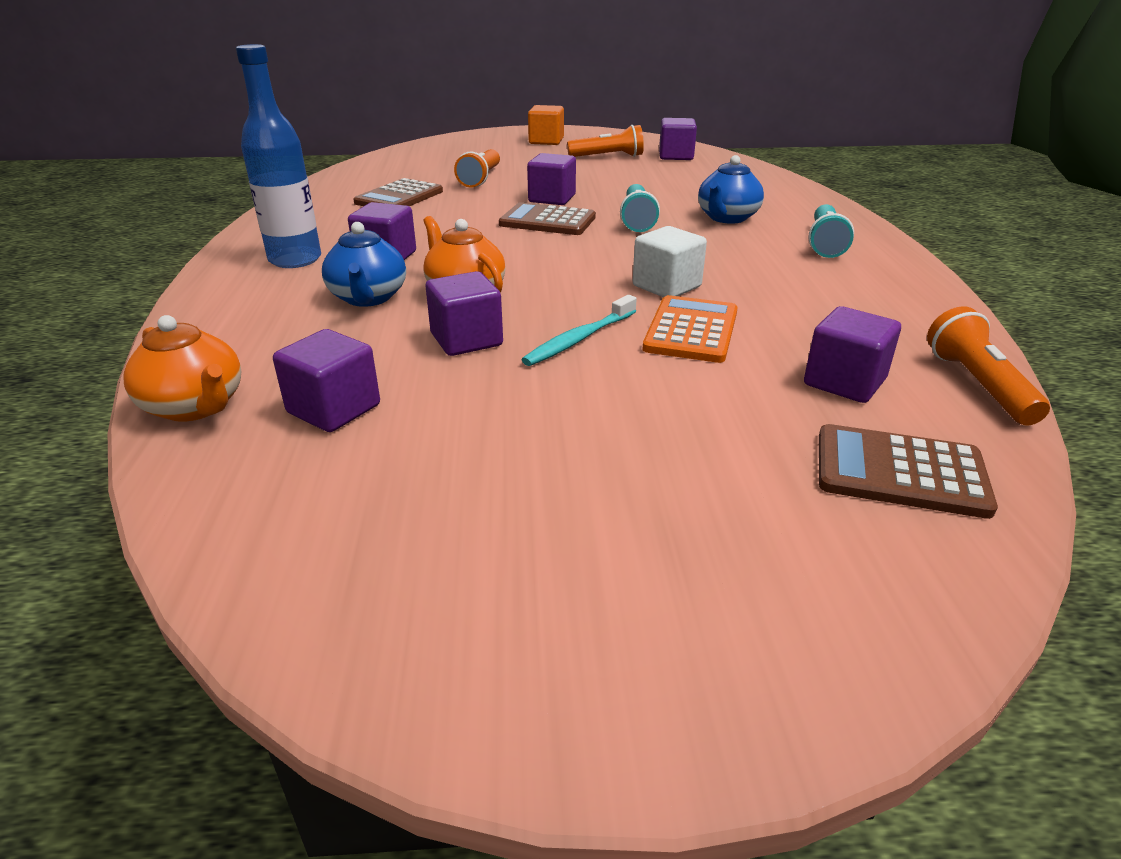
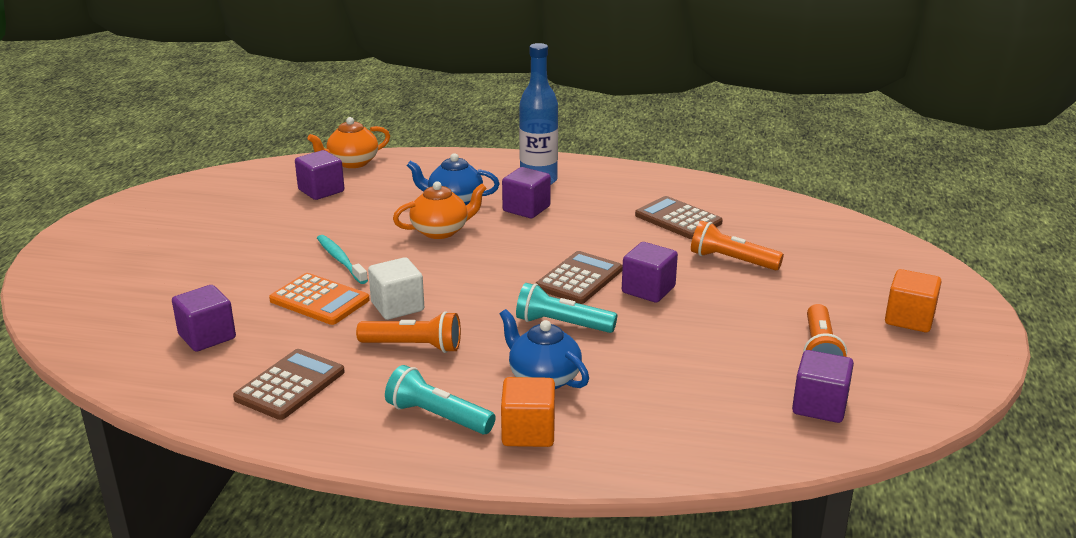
camera: 105 degrees right, 5 degrees down
purple cube [426,271,503,356] -> none
brown calculator [819,424,998,519] -> brown calculator moved to [233,349,345,420]
orange flashlight [927,306,1050,426] -> orange flashlight moved to [356,311,461,353]
none -> orange cube [501,377,555,447]

